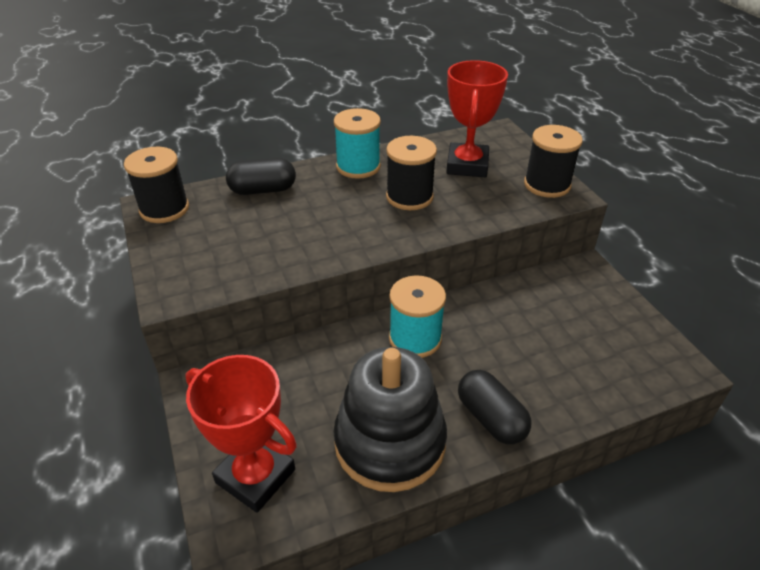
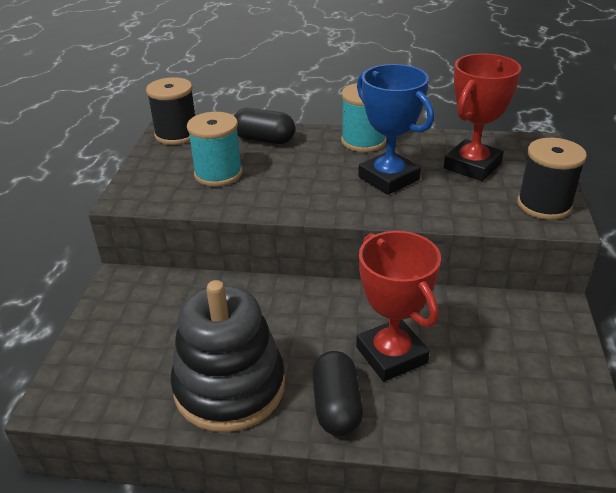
camera: 30 degrees right, 5 degrees down
red trophy [185,355,297,513] -> red trophy moved to [356,231,441,382]
black spool [386,136,437,210] -> blue trophy [357,64,434,195]
turquoise spool [389,275,446,358] -> turquoise spool moved to [187,112,243,186]

